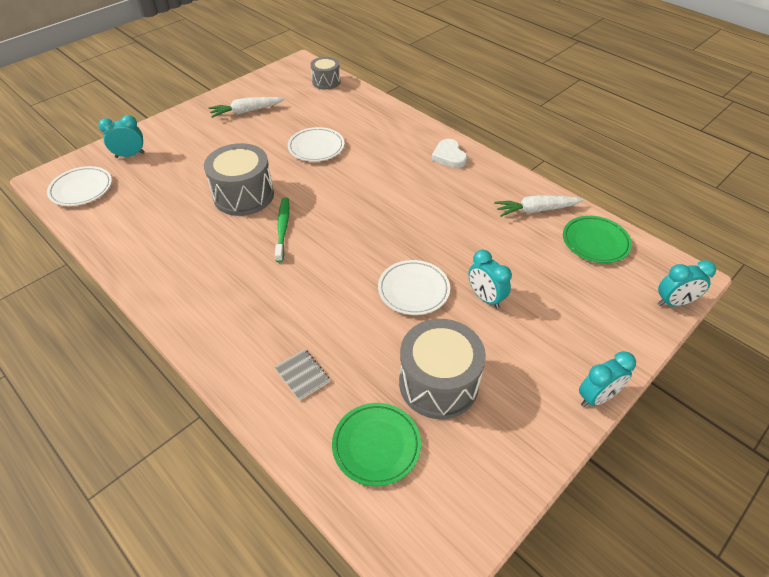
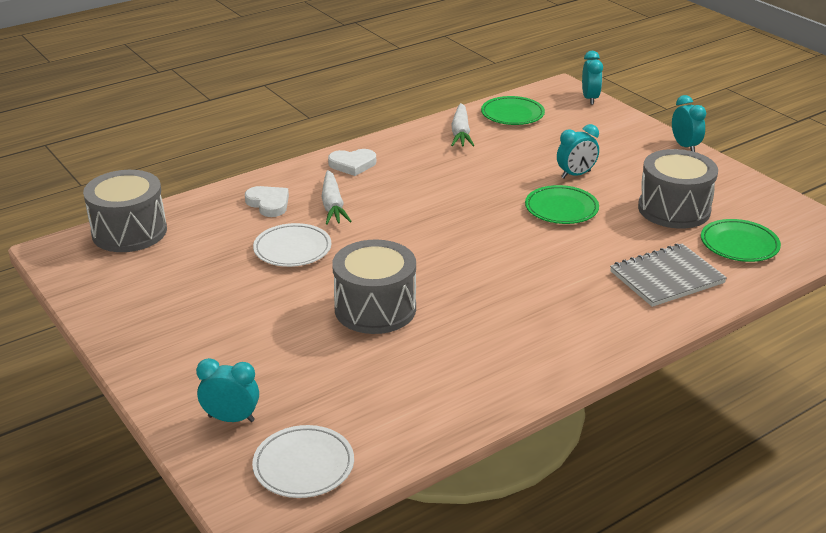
camera: 80 degrees left, 15 degrees down
turquoise clock [98,115,145,158] -> turquoise clock turned 105 degrees clockwise [196,358,259,422]
white carrot [209,97,285,118] -> white carrot moved to [322,170,352,225]
green toothbrush [275,197,289,262] -> none
grey notebook [275,349,330,401] -> grey notebook [610,243,727,307], size x1.93
grey drum [311,57,340,90] -> grey drum [83,170,167,252], size x1.70
white plate [378,260,450,315] -> green plate [525,185,599,224]
none -> white heart [245,186,289,217]

